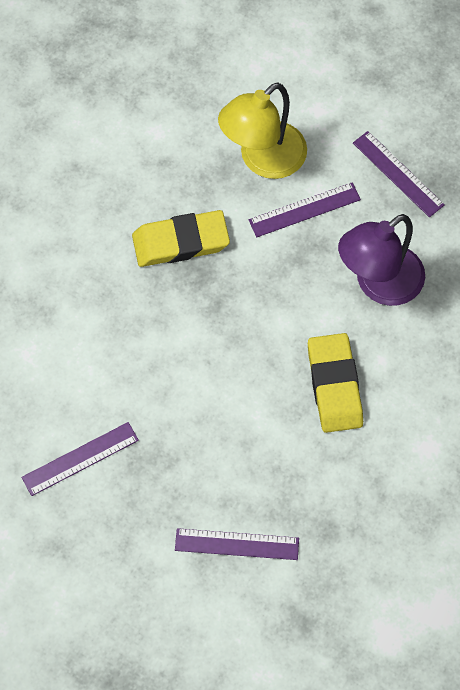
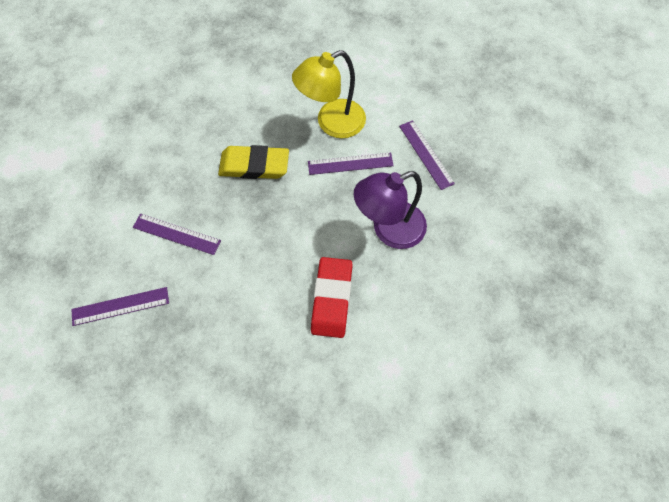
camera: 15 degrees right, 0 degrees up
purple ruler [175,528,299,560] -> purple ruler moved to [133,214,221,255]
yellow eraser [308,333,363,433] -> red eraser [311,257,353,338]

